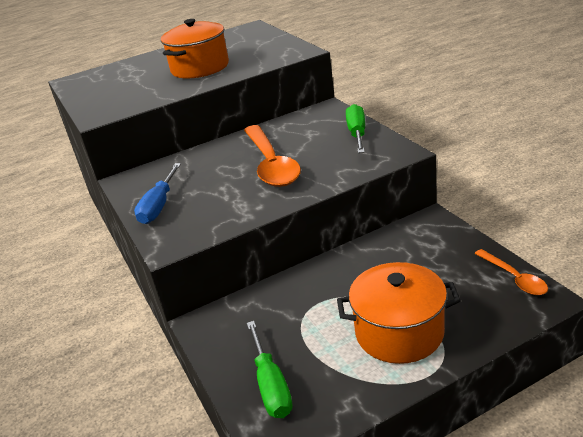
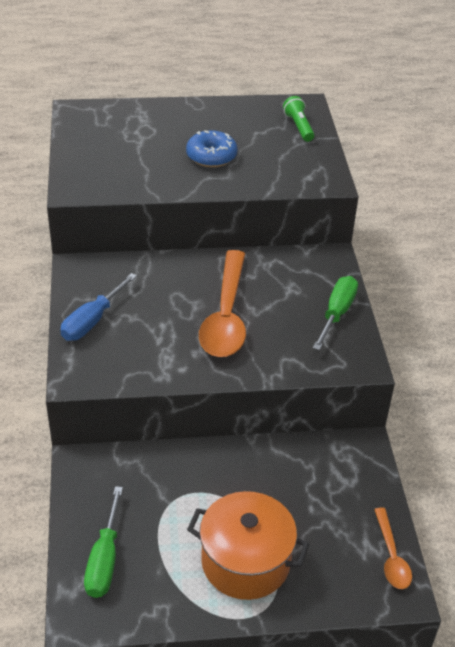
camera: 15 degrees right, 10 degrees up
orange pot [161,19,229,78] -> blue donut [186,130,238,167]
none -> green flashlight [283,96,314,142]

